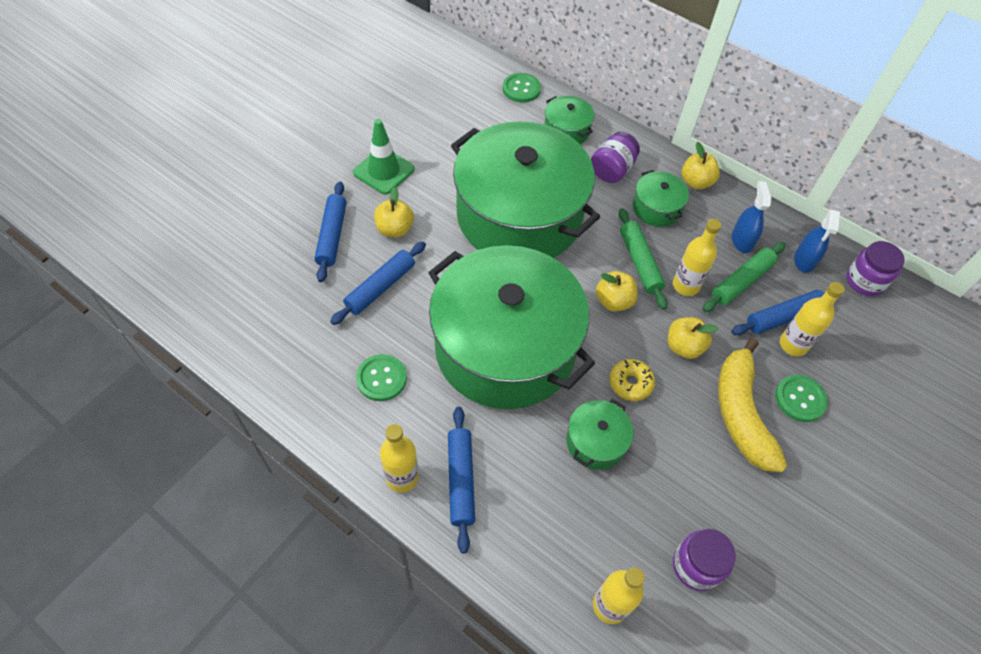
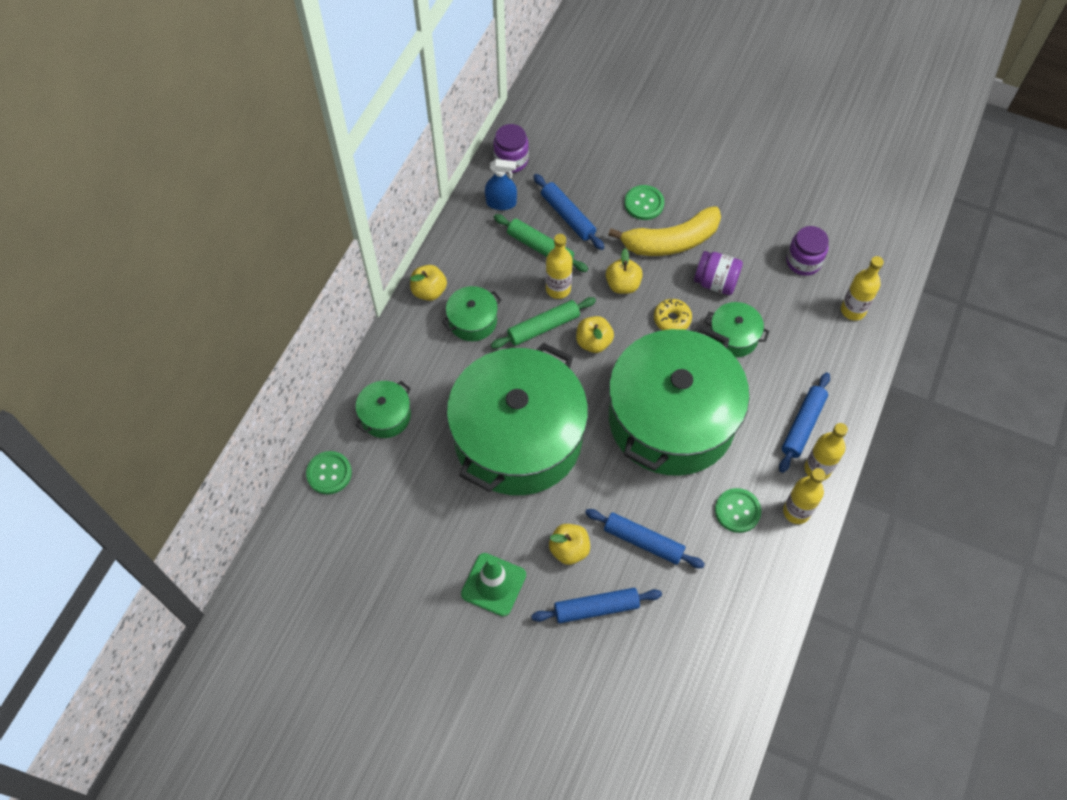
camera: 100 degrees left, 5 degrees up
blue rolling pin [448,407,475,553] -> blue rolling pin turned 45 degrees counterclockwise [779,372,830,473]
purple jar [591,132,640,183] -> purple jar moved to [694,251,743,295]
blue spray bottle [732,181,772,253] -> none
yellow bottle [780,282,845,356] -> yellow bottle moved to [783,468,826,524]

